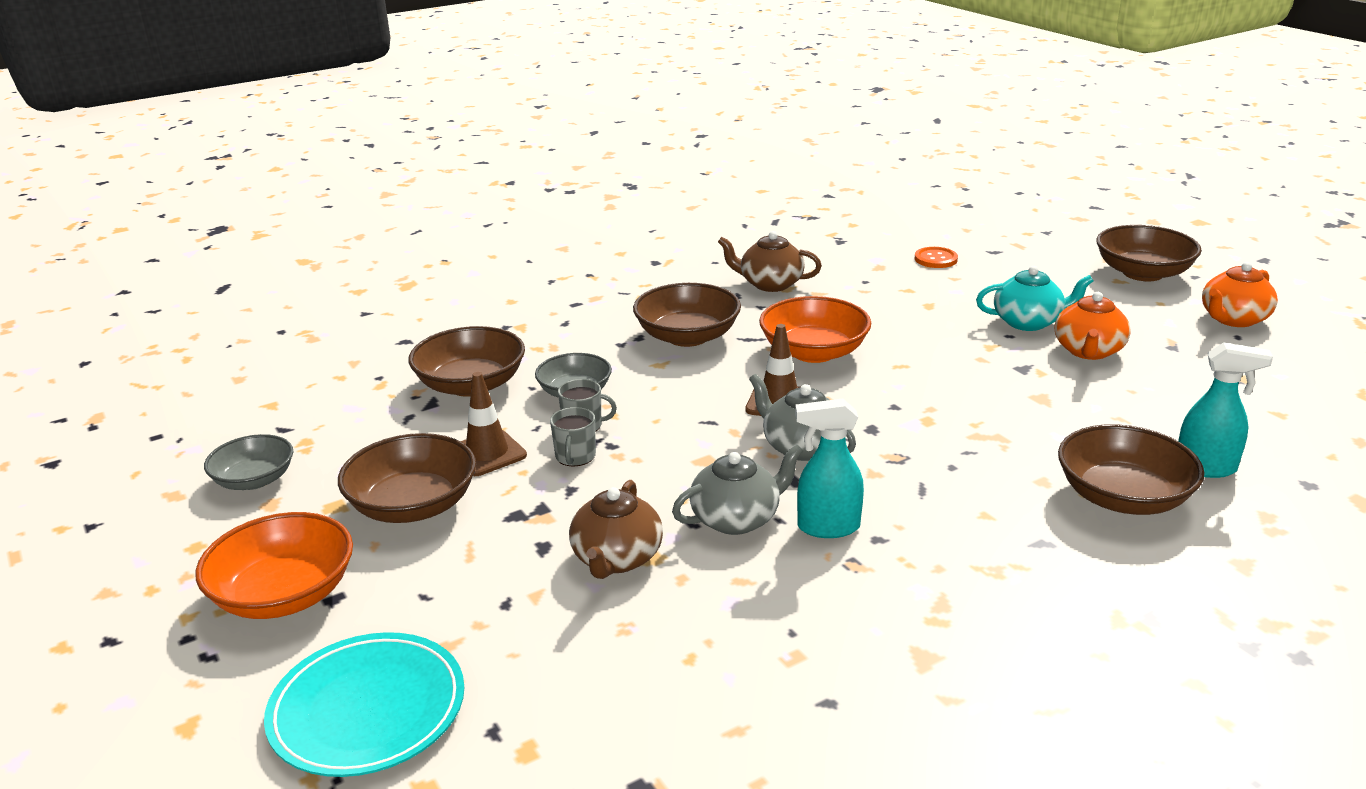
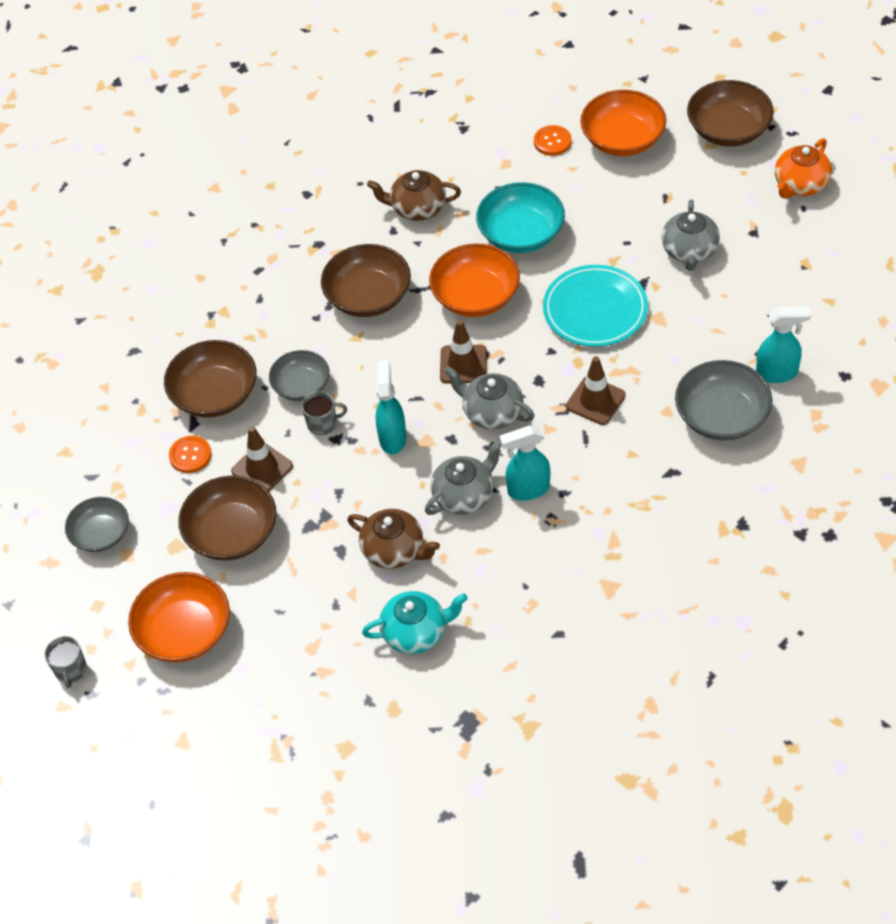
camera: 10 degrees left, 25 degrees up
turquoise plate [264,632,465,777] -> turquoise plate moved to [543,265,648,347]
grey mug [550,407,596,466] -> grey mug moved to [45,636,87,688]
brown teapot [569,480,663,579] -> brown teapot turned 60 degrees counterclockwise [347,509,440,569]
turquoise teapot [976,266,1093,331] -> turquoise teapot moved to [362,591,468,654]
orange teapot [1055,292,1131,360] -> grey teapot [662,199,720,271]
brown bowl [1058,424,1205,515] -> grey bowl [675,360,773,441]
none -> orange button [169,436,212,473]
none -> turquoise spray bottle [375,361,406,454]
none -> turquoise bowl [476,182,565,253]
none -> brown traffic cone [566,356,626,425]
none -> orange bowl [580,90,666,156]

